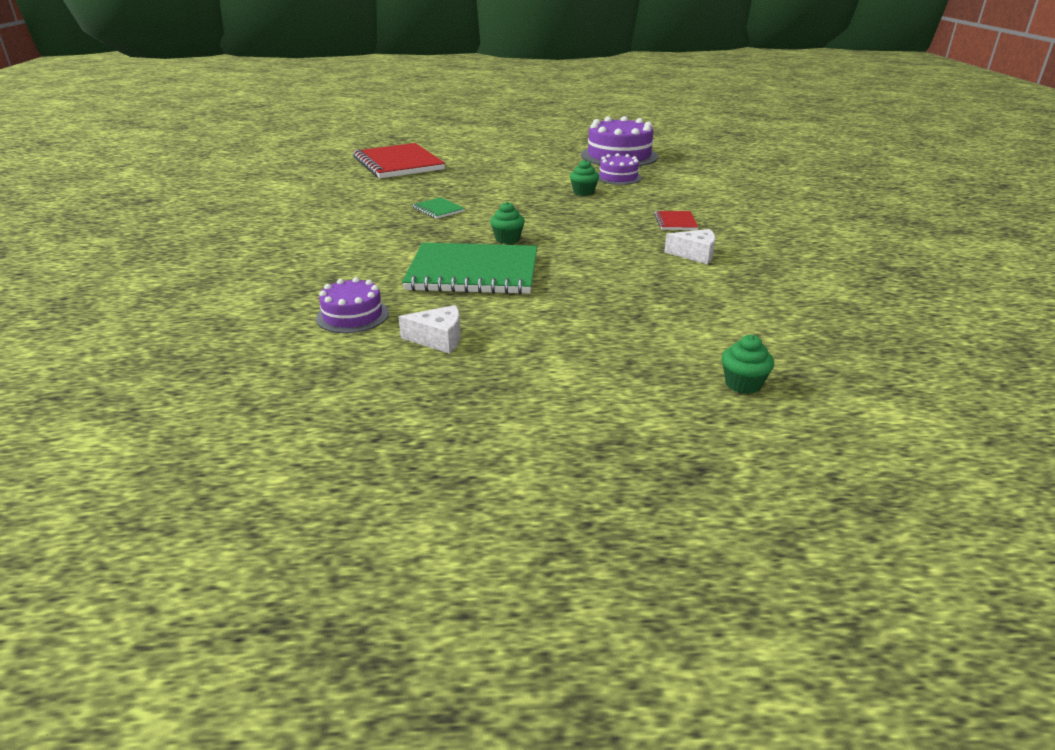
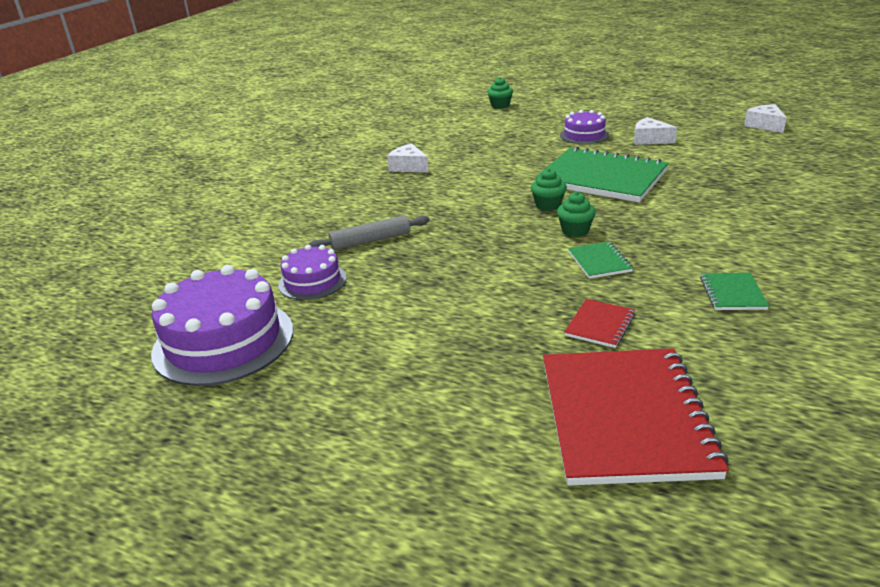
camera: 150 degrees left, 0 degrees up
purple cake [316,277,389,333] -> purple cake moved to [560,110,609,144]
green cupcake [570,159,599,196] -> green cupcake moved to [557,192,596,237]
red notebook [654,211,698,230] -> red notebook moved to [564,299,635,348]
none -> grey rolling pin [308,215,430,250]
none -> green notebook [700,273,769,310]
none -> white cheese [744,104,787,133]

